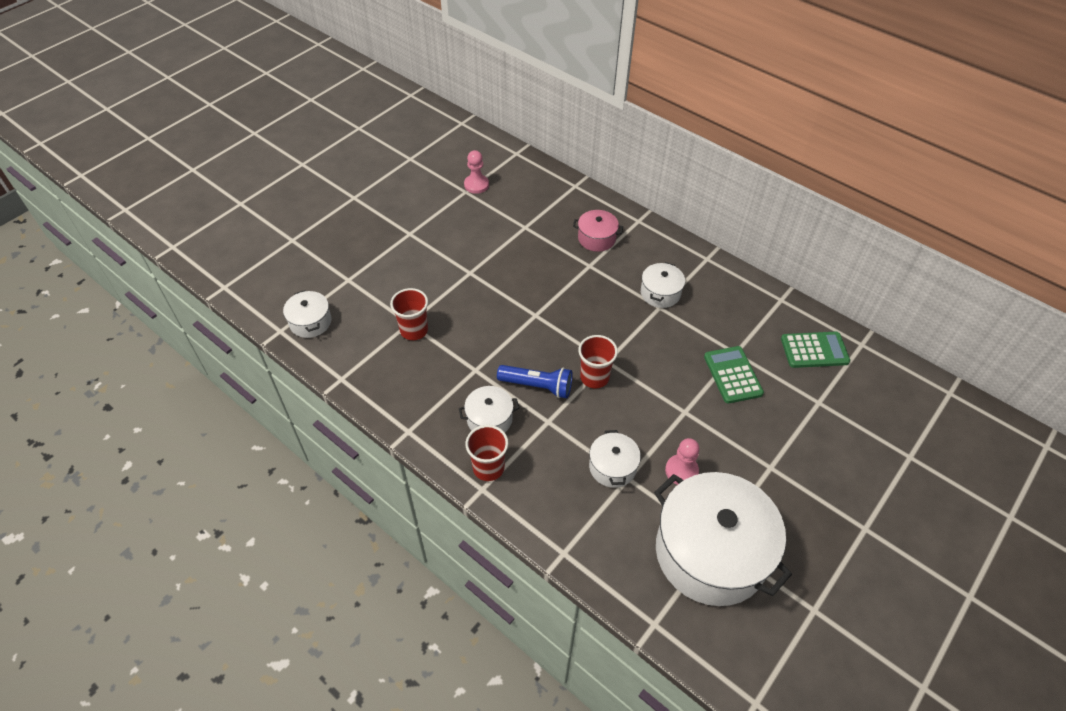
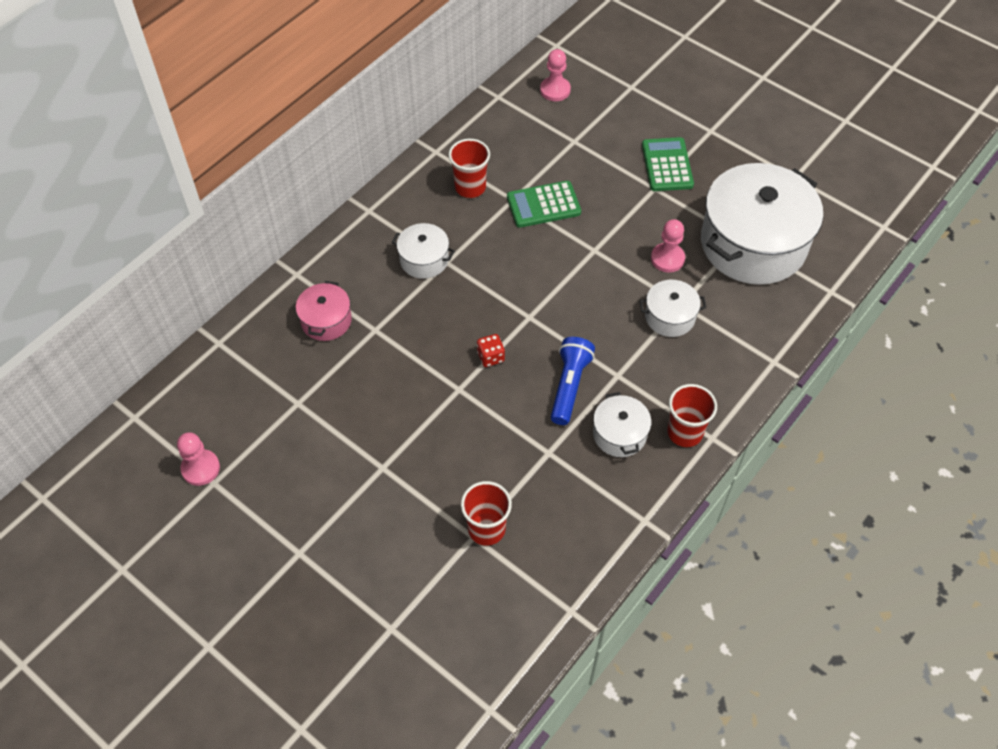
camera: 90 degrees left, 5 degrees up
white pot [283,290,332,338] -> none
red cup [578,335,618,388] -> red cup moved to [448,139,490,198]
green calculator [781,332,850,368] -> green calculator moved to [642,137,694,191]
none -> red dice [477,334,505,367]
none -> pink pawn [540,49,571,101]

